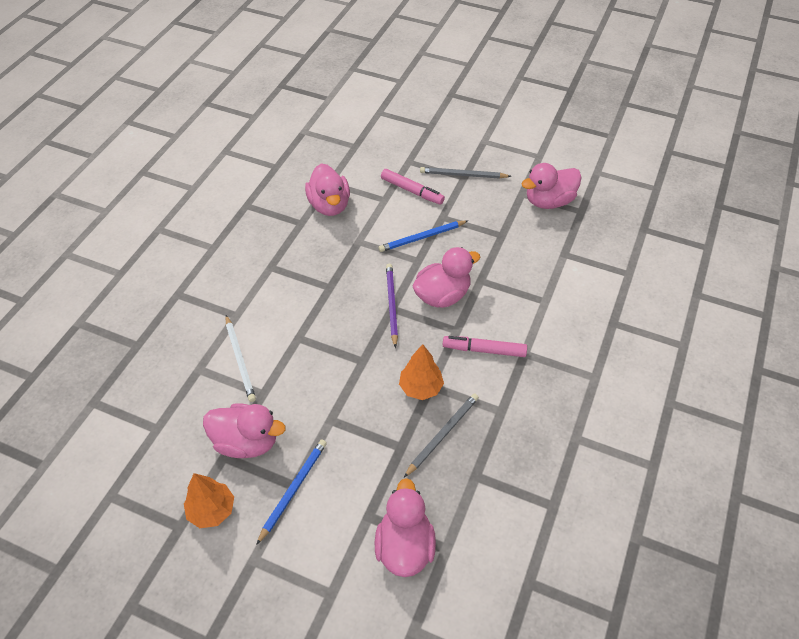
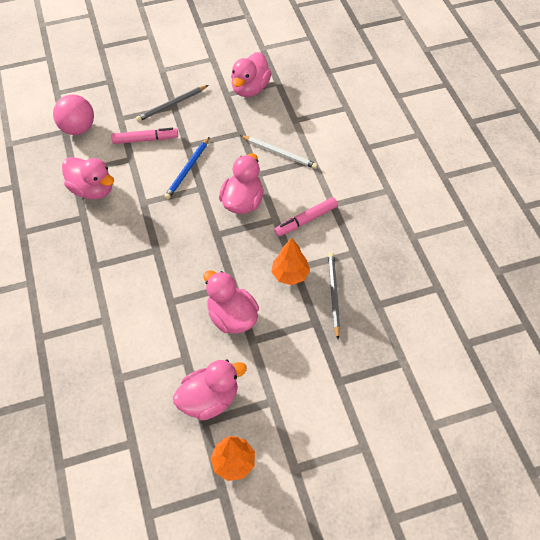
camera: 40 degrees left, 5 degrees up
white pencil [226,315,256,402] -> white pencil moved to [240,135,318,169]
blue pencil [256,439,327,545] -> none
pink duck [375,478,436,577] -> pink duck moved to [204,270,259,334]
purple pencil [386,264,398,348] -> none
none -> pink ball [53,95,94,135]

